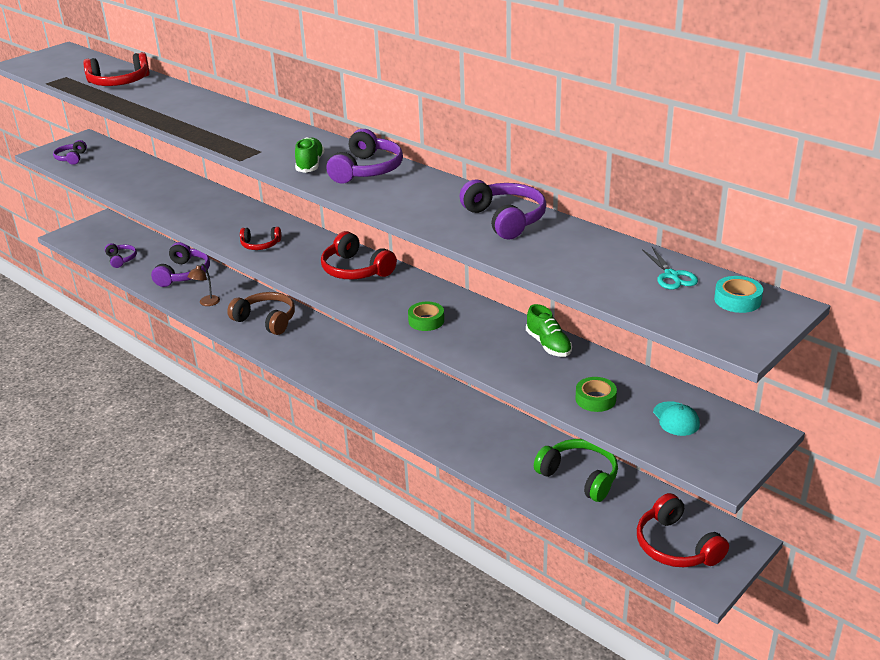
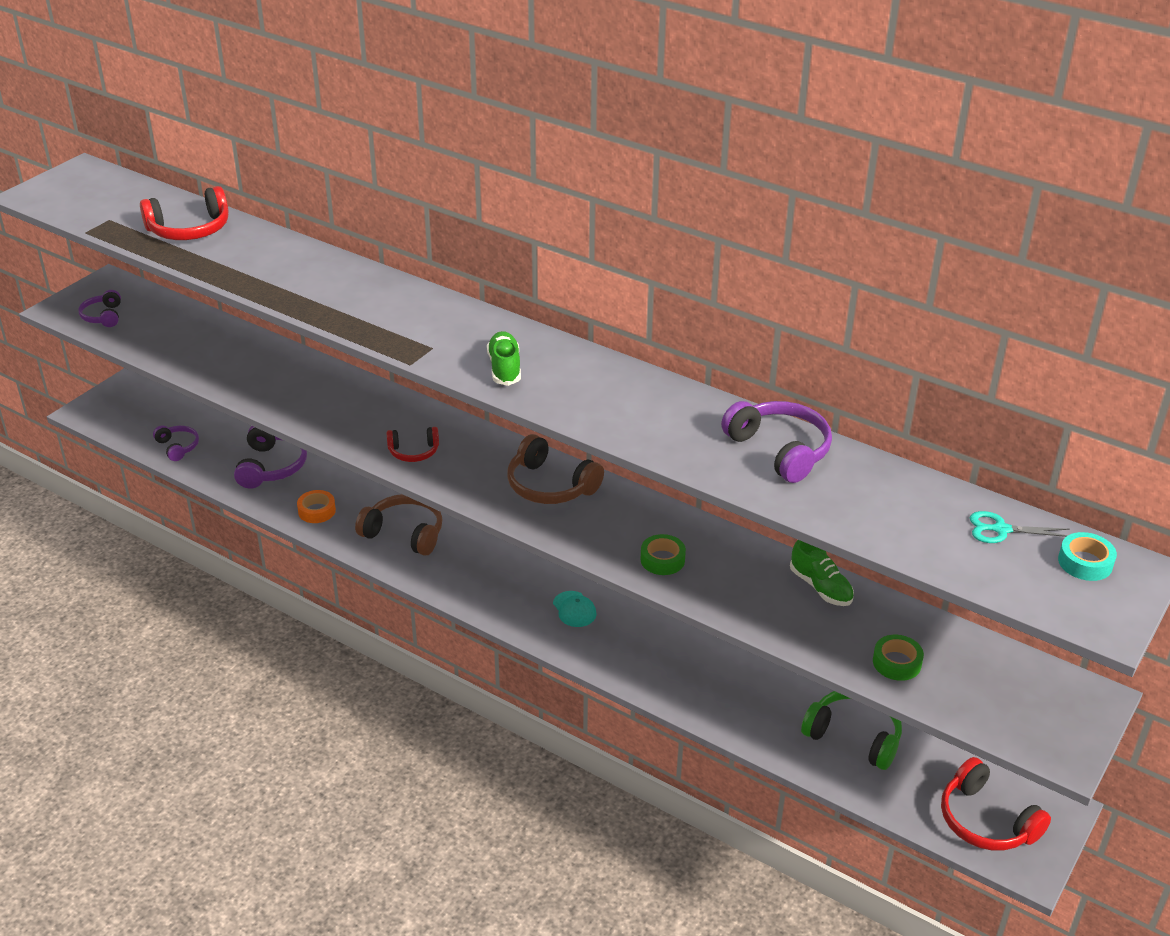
camera: 10 degrees left, 5 degrees up
brown lamp [187,264,220,306] -> orange tape [297,490,336,523]
red headphones [321,231,397,279] -> brown headphones [507,434,604,504]
purple headphones [327,129,403,183] -> none
turquoise scissors [642,247,698,290] -> turquoise scissors turned 120 degrees clockwise [970,511,1069,543]
turquoise cap [653,401,700,436] -> turquoise cap moved to [553,591,597,627]

